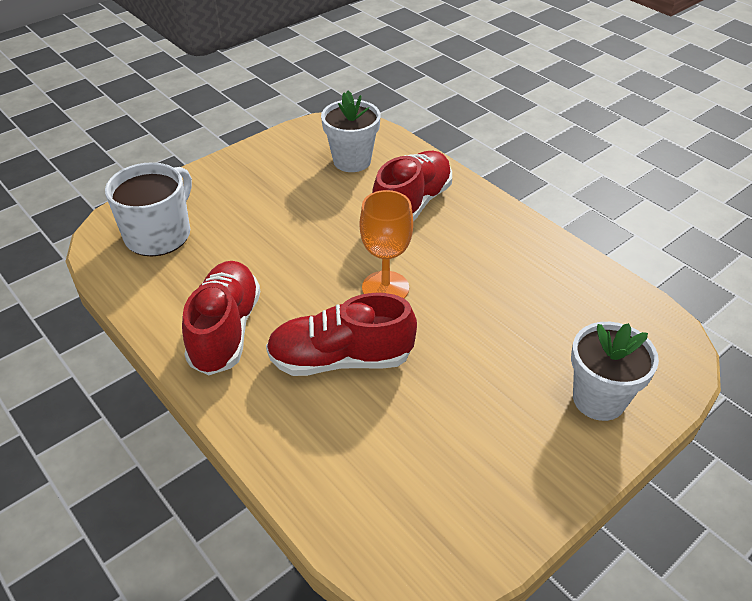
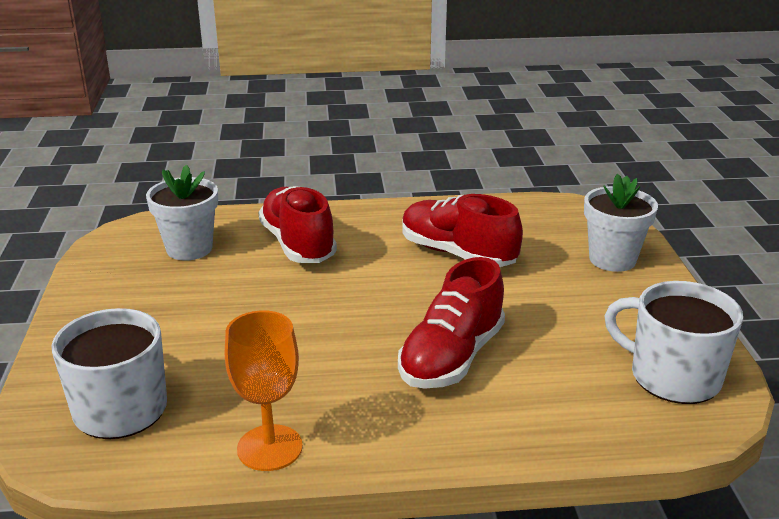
camera: 55 degrees left, 15 degrees down
red shoe [182,261,261,375] -> red shoe moved to [402,194,523,267]
orange goblet [360,190,413,299] -> orange goblet moved to [225,310,303,471]
none -> white mug [604,281,743,404]

